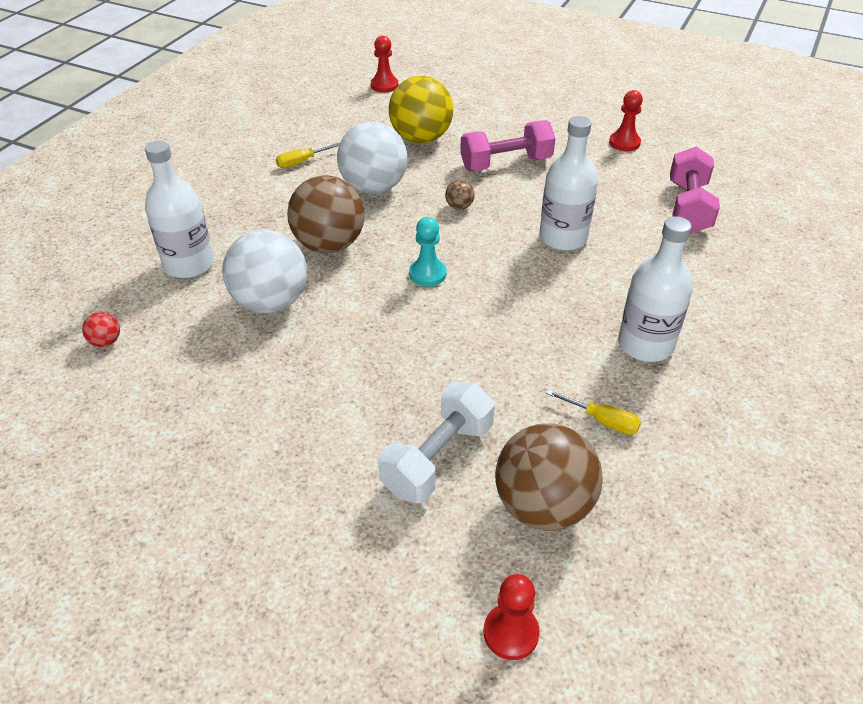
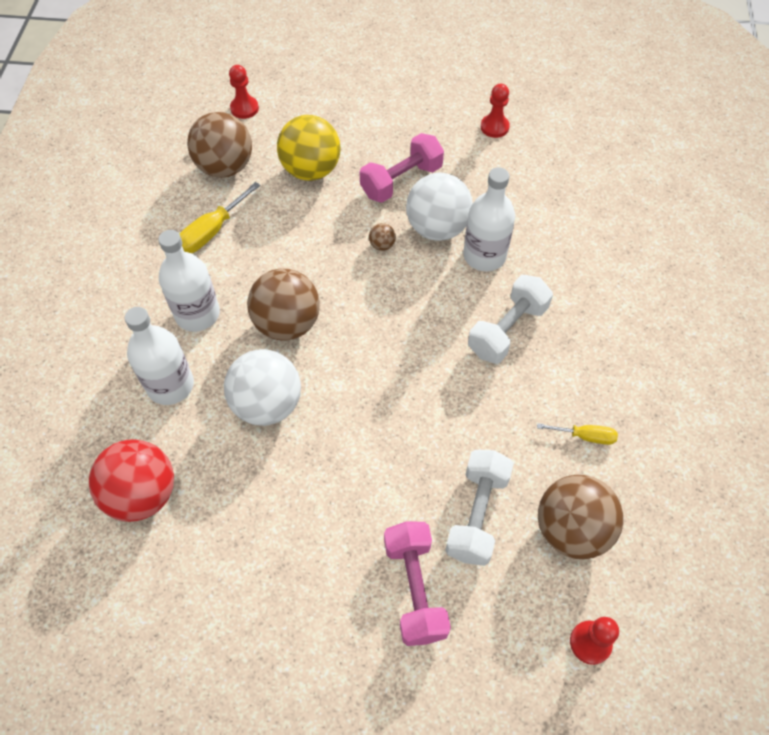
camera: 20 degrees left, 15 degrees up
red ball [82,312,120,347] -> red ball [89,439,174,522], size x2.43
yellow screwdriver [276,143,340,168] -> yellow screwdriver [180,182,260,253], size x1.58
white ball [337,122,407,194] -> white ball moved to [406,173,473,241]
turquoise pawn [409,217,446,287] -> none
white bottle [618,216,693,362] -> white bottle moved to [158,230,220,332]
pink dumbbell [670,146,720,233] -> pink dumbbell moved to [384,521,451,646]
none -> brown ball [187,112,252,178]
none -> white dumbbell [468,275,553,364]

